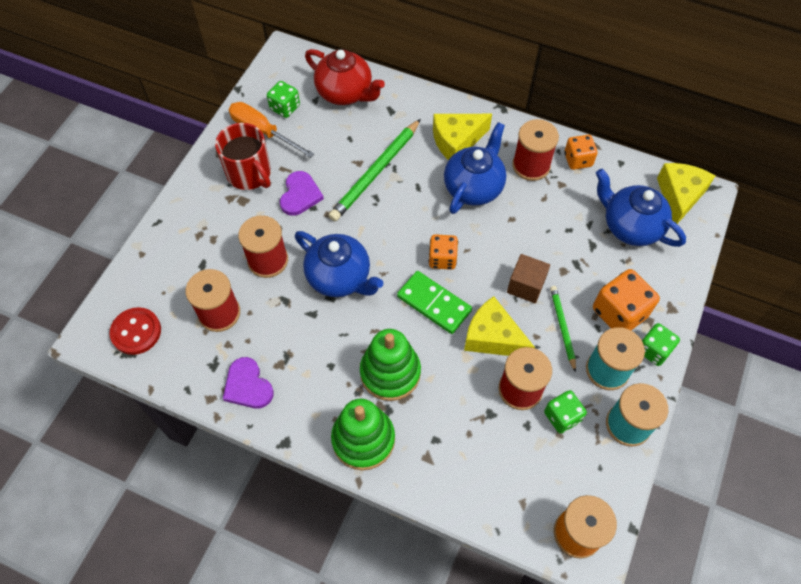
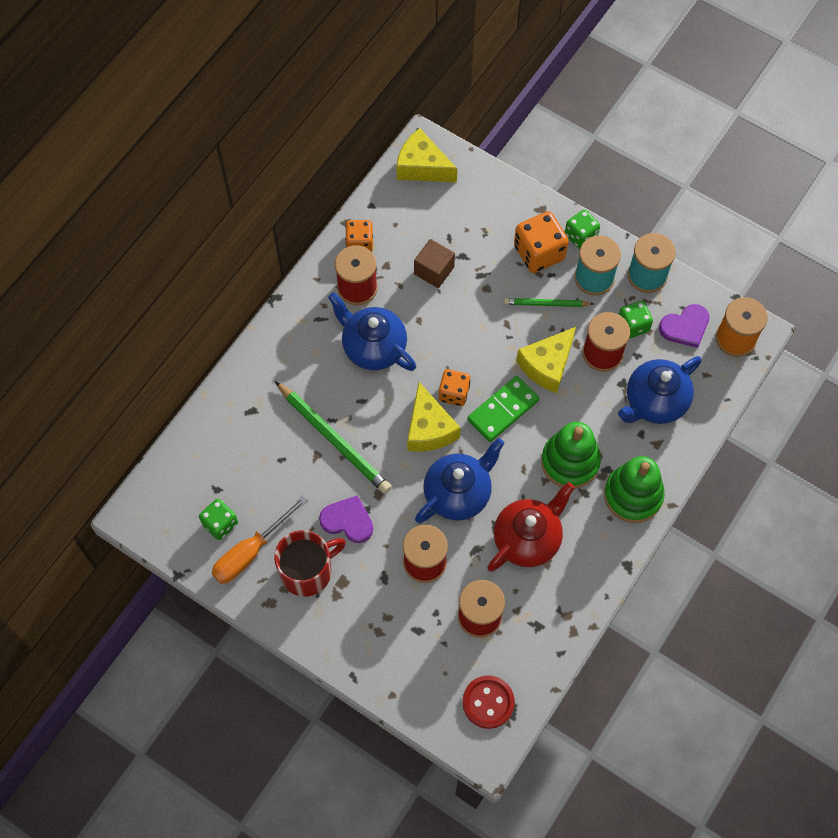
camera: 80 degrees left, 5 degrees up
purple heart [223,357,274,408] -> purple heart moved to [659,304,709,348]
red teapot [305,49,385,105] -> red teapot moved to [487,482,575,572]
yellow cheese [433,114,492,160] -> yellow cheese moved to [407,382,461,452]
brown cube [507,254,550,303] -> brown cube moved to [414,239,455,288]
blue teapot [596,169,686,247] -> blue teapot moved to [618,356,702,424]

